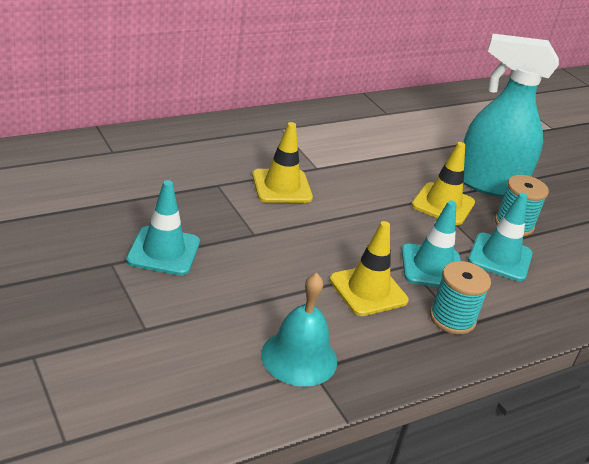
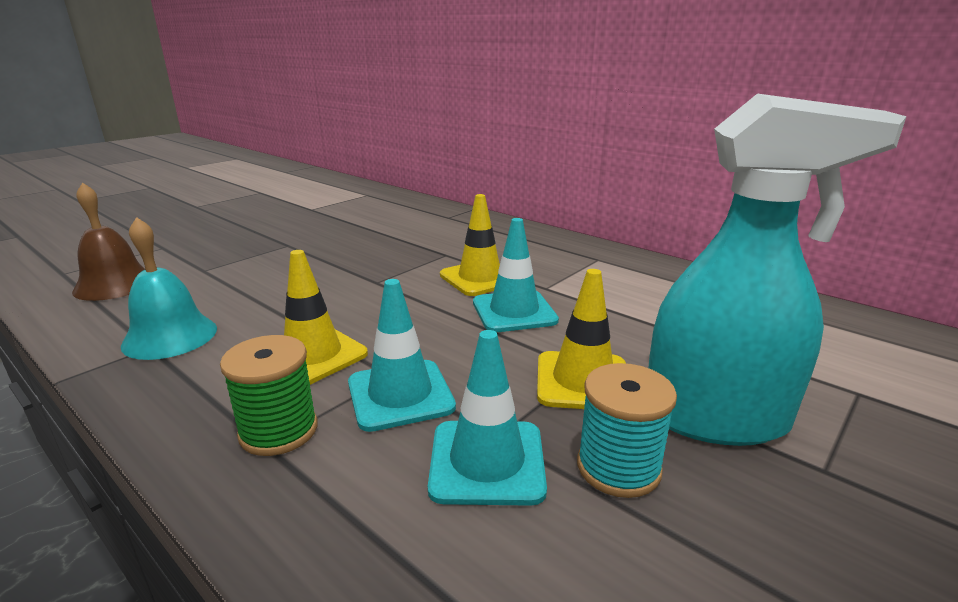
camera: 75 degrees right, 10 degrees down
turquoise traffic cone [126,180,200,276] -> turquoise traffic cone moved to [473,218,559,332]
turquoise spool [430,261,491,334] -> green spool [220,335,318,456]
turquoise spray bottle [463,34,559,197] -> turquoise spray bottle turned 105 degrees clockwise [648,93,907,446]
none -> brown bell [72,182,146,301]

